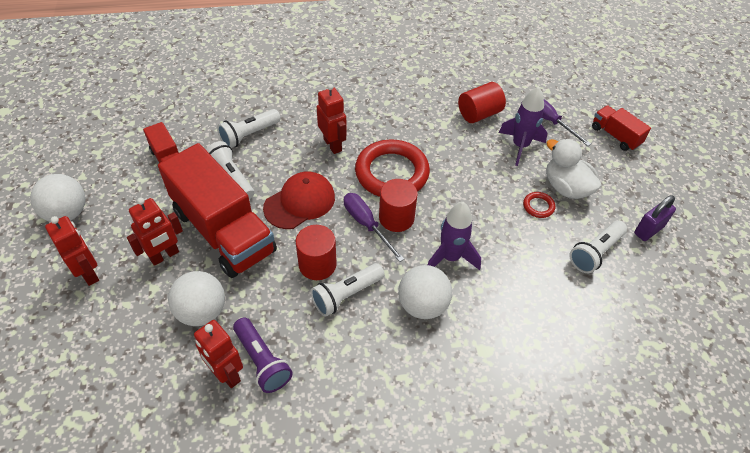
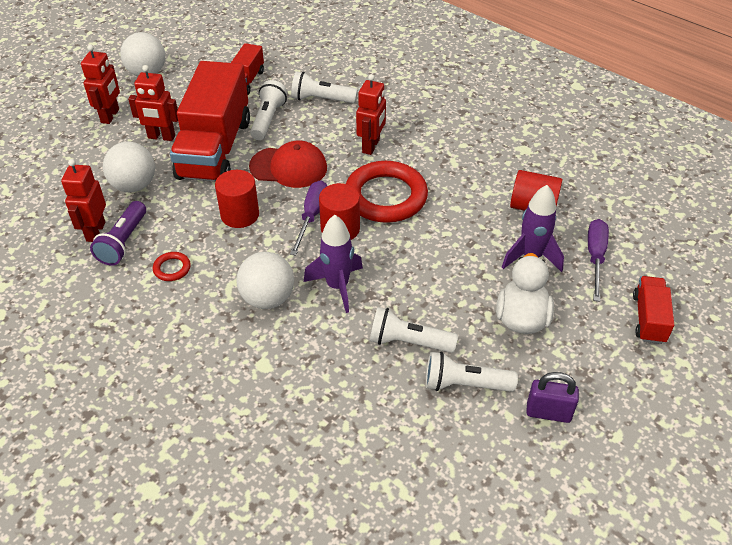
camera: 50 degrees right, 5 degrees down
white flashlight [310,263,385,317] -> white flashlight moved to [370,307,458,353]
red ring [523,192,555,218] -> red ring moved to [153,252,191,281]

